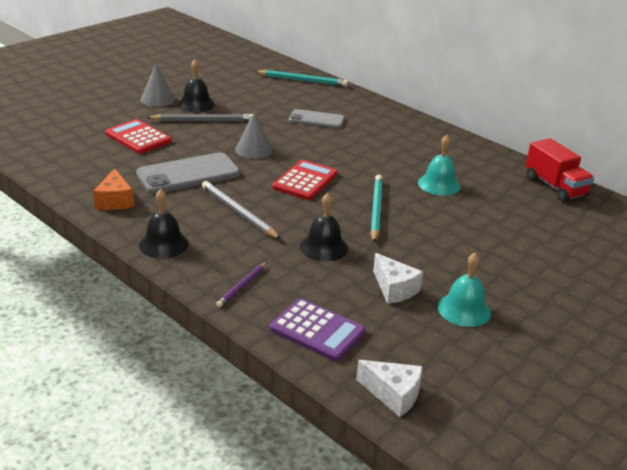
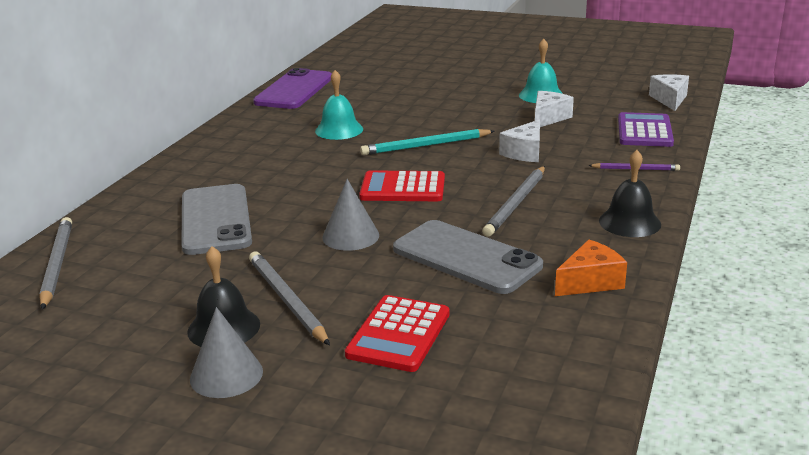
camera: 110 degrees left, 5 degrees down
turquoise pencil [254,70,348,86] -> grey pencil [39,217,72,310]
grey phone [289,109,344,128] -> grey phone [181,184,252,255], size x1.58
black bell [300,193,348,262] -> white cheese [499,120,540,162]
red truck [525,138,594,202] -> purple phone [253,68,332,109]

